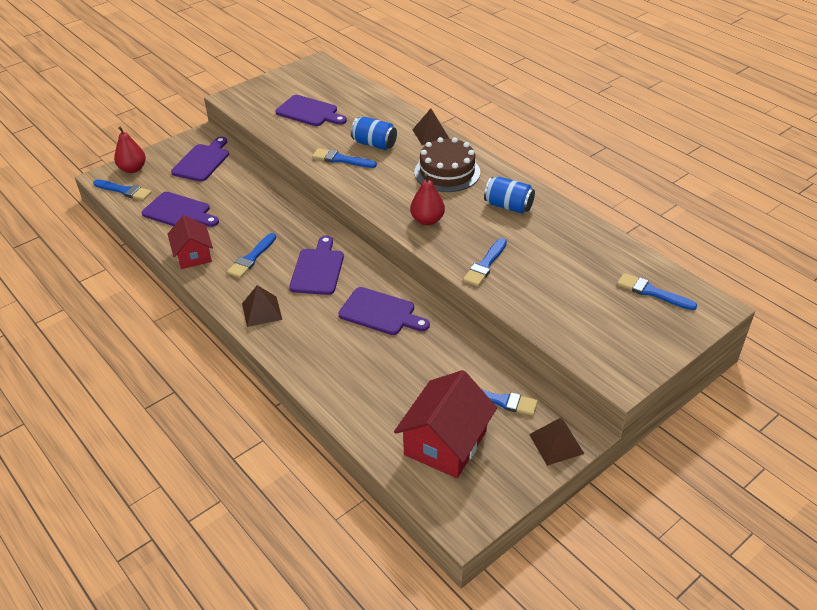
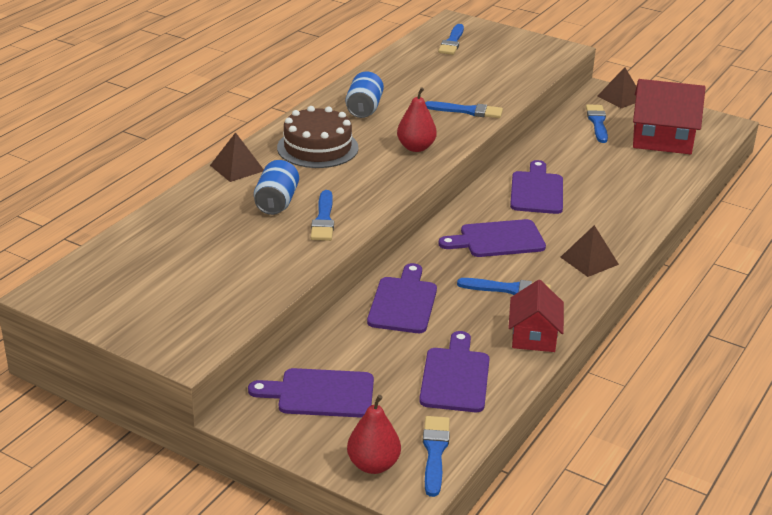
camera: 110 degrees left, 10 degrees down
red house [168,215,213,269] -> red house turned 45 degrees counterclockwise [508,280,564,352]
purple cutting board [275,95,347,126] -> purple cutting board moved to [367,263,437,333]

